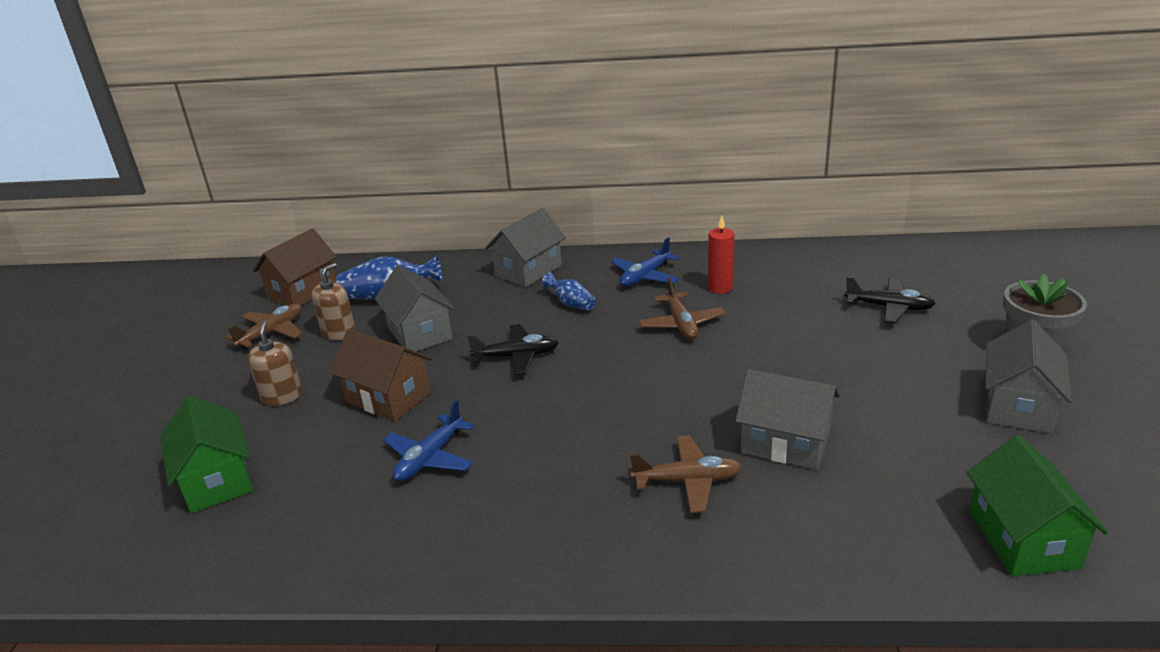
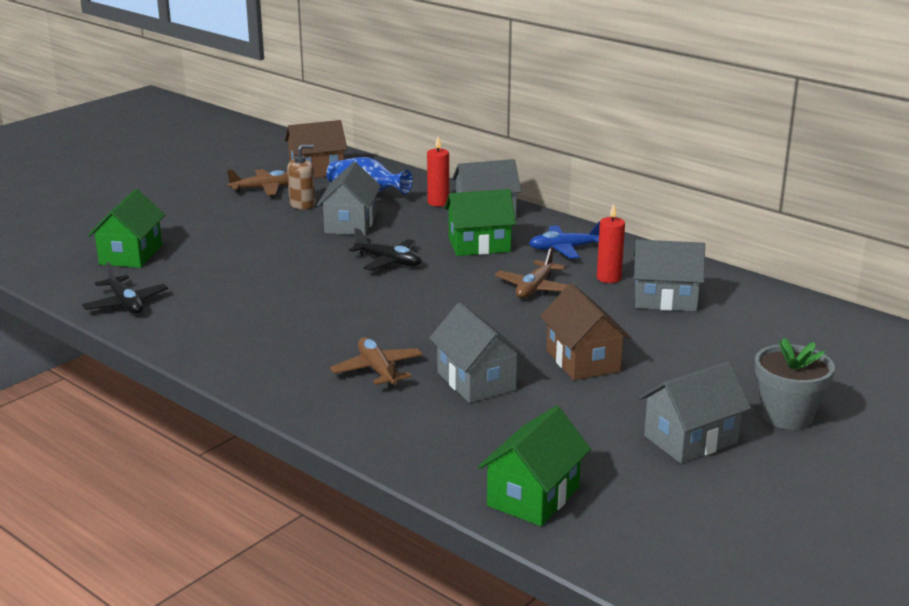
camera: 35 degrees right, 5 degrees down
brown soap dispenser [248,320,302,406] -> none
brown house [330,329,432,421] -> brown house moved to [540,283,631,380]
blue plane [383,400,474,482] -> none
blue vase [542,272,596,311] -> green house [445,189,516,256]
brown plane [630,435,742,513] -> brown plane turned 150 degrees counterclockwise [330,337,423,389]
black plane [844,277,936,324] -> black plane moved to [82,262,168,314]
none -> red candle [427,137,449,206]
none -> grey house [633,240,705,312]

